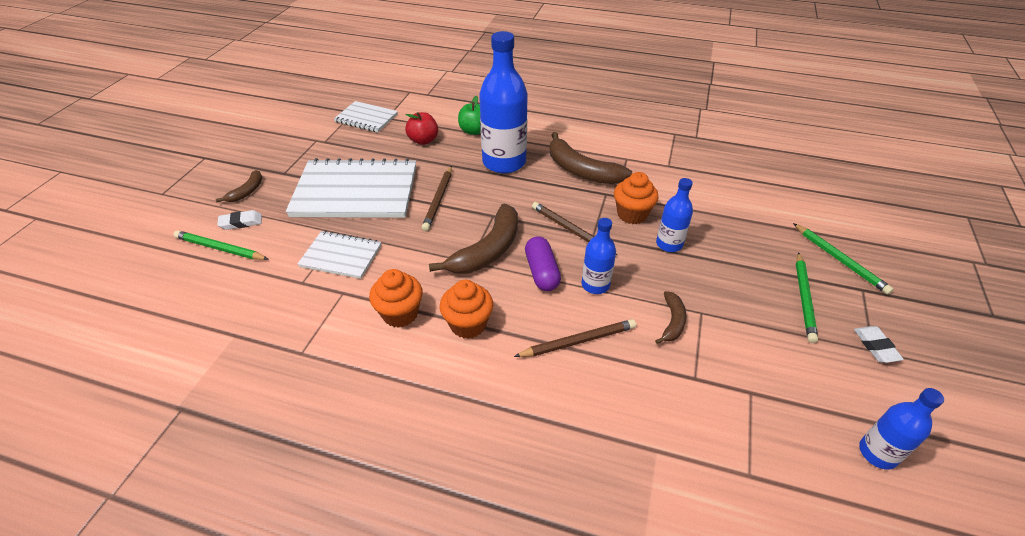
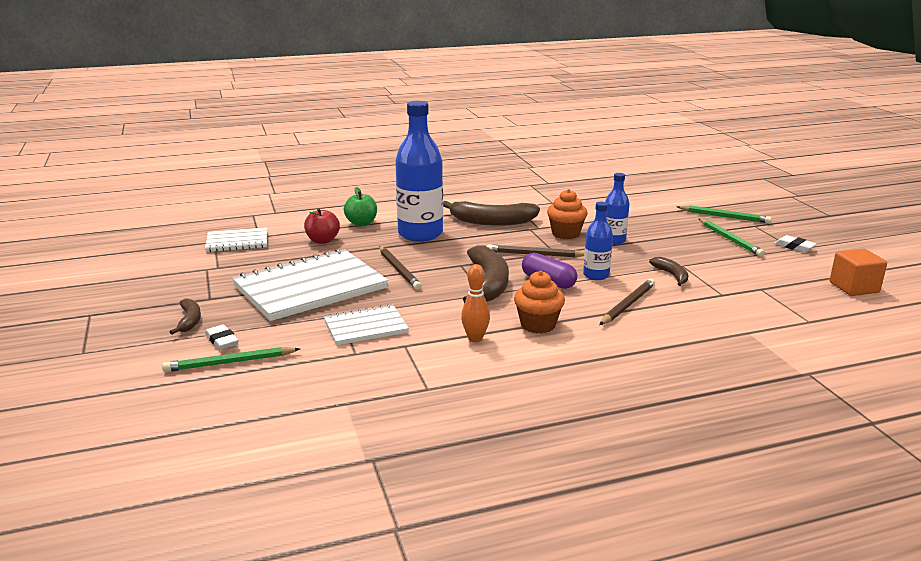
camera: 35 degrees left, 20 degrees down
white eraser [217,210,262,230] -> white eraser turned 75 degrees counterclockwise [205,324,239,350]
orange cupcake [369,269,423,328] -> orange bowling pin [461,264,490,342]
blue bottle [859,388,944,470] -> orange cube [830,248,887,296]

